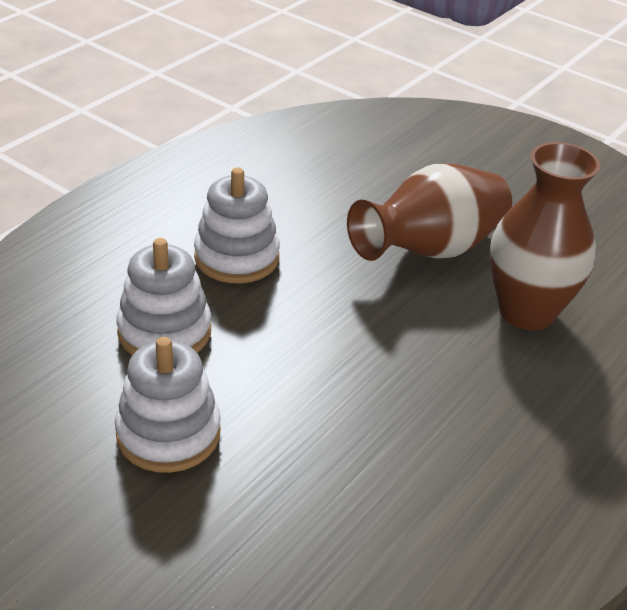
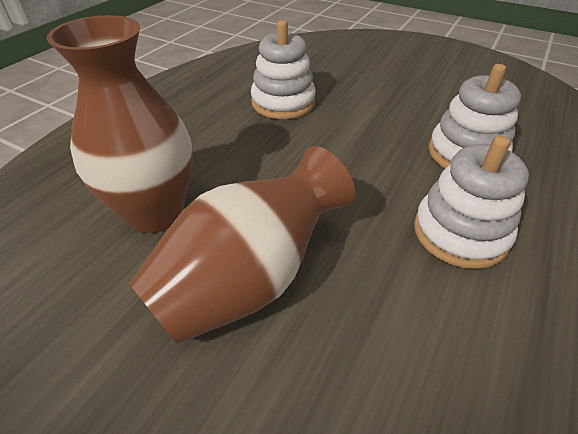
camera: 175 degrees right, 5 degrees up
white stacking toy [115,337,221,473] -> white stacking toy moved to [251,20,316,119]

